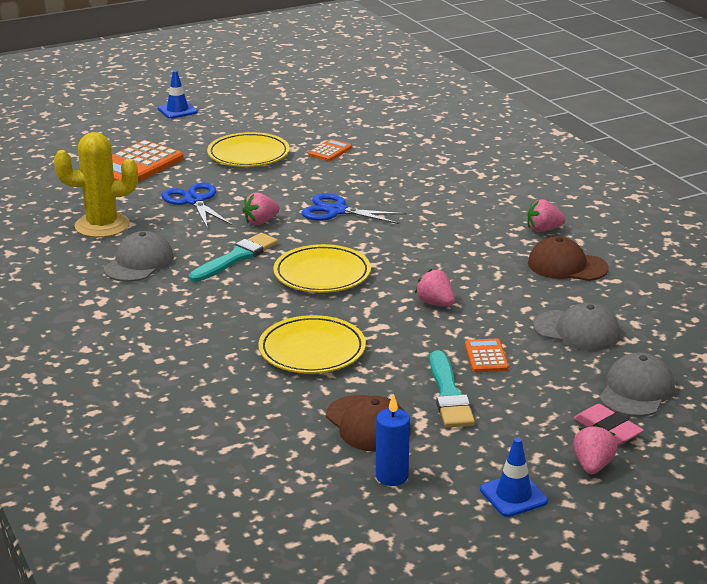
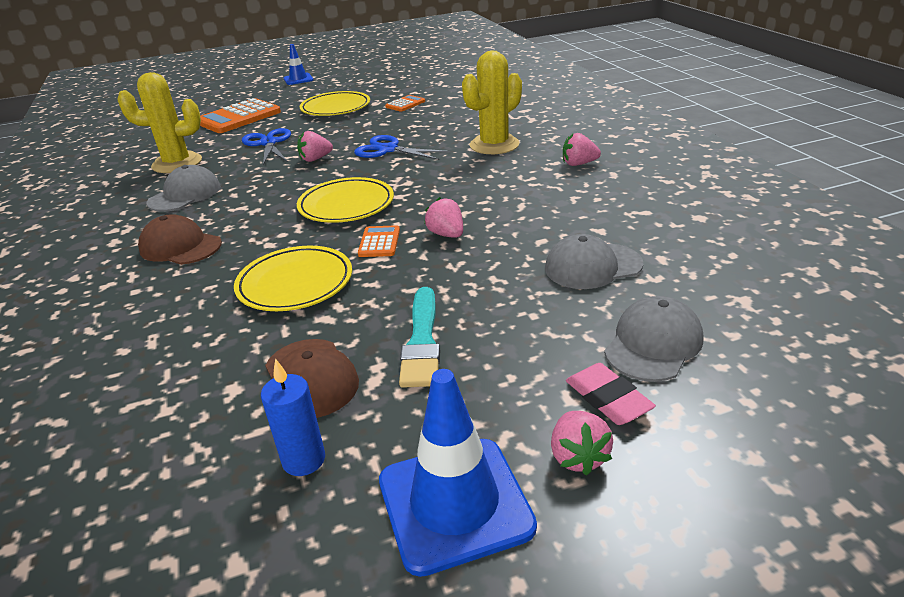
camera: 10 degrees right, 5 degrees up
turquoise brush [189,233,278,282] -> none
orange calculator [465,339,509,372] -> orange calculator moved to [358,225,400,257]
blue traffic cone [480,438,548,517] -> blue traffic cone [379,369,537,577], size x1.74
brown cap [528,236,609,281] -> brown cap moved to [138,214,222,265]
grey cap [533,303,620,350] -> grey cap turned 135 degrees clockwise [545,234,643,289]
pink strawberry [573,424,618,474] -> pink strawberry turned 150 degrees clockwise [551,411,613,476]
none -> yellow cactus [462,50,522,154]

